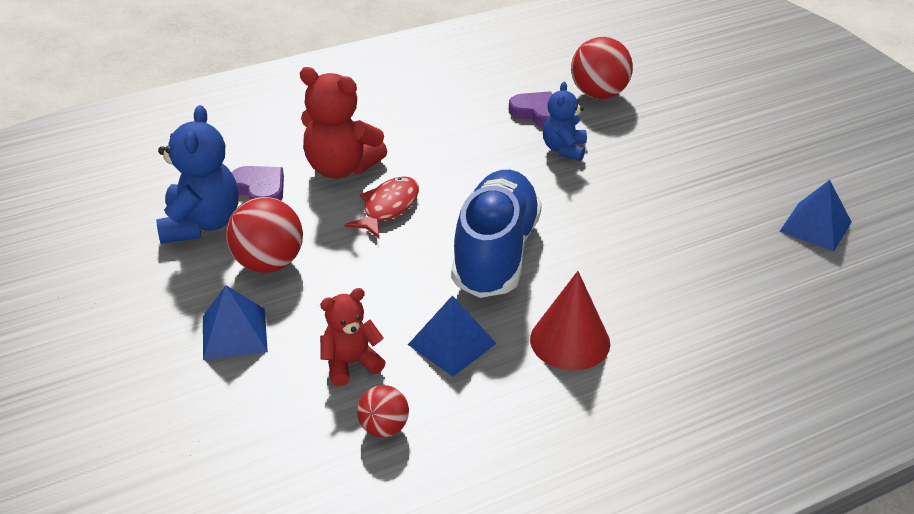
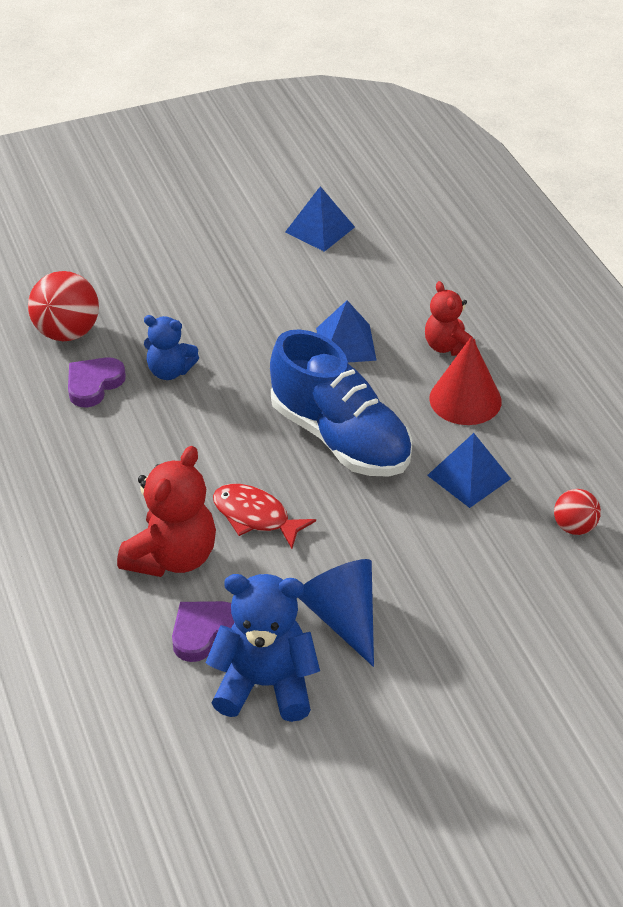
camera: 85 degrees left, 5 degrees up
blue pyramid [203,285,268,360] -> blue pyramid moved to [316,300,377,363]
red ball [226,197,303,273] -> blue cone [298,559,374,667]
red teddy bear [320,288,386,386] -> red teddy bear moved to [425,281,476,356]
blue shoe [451,170,542,298] -> blue shoe turned 150 degrees counterclockwise [270,329,413,477]

